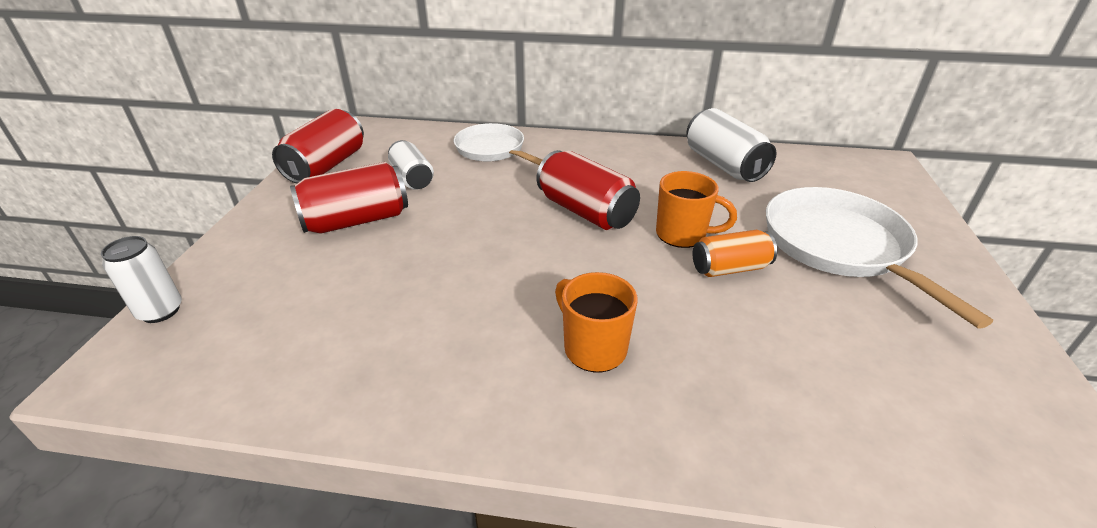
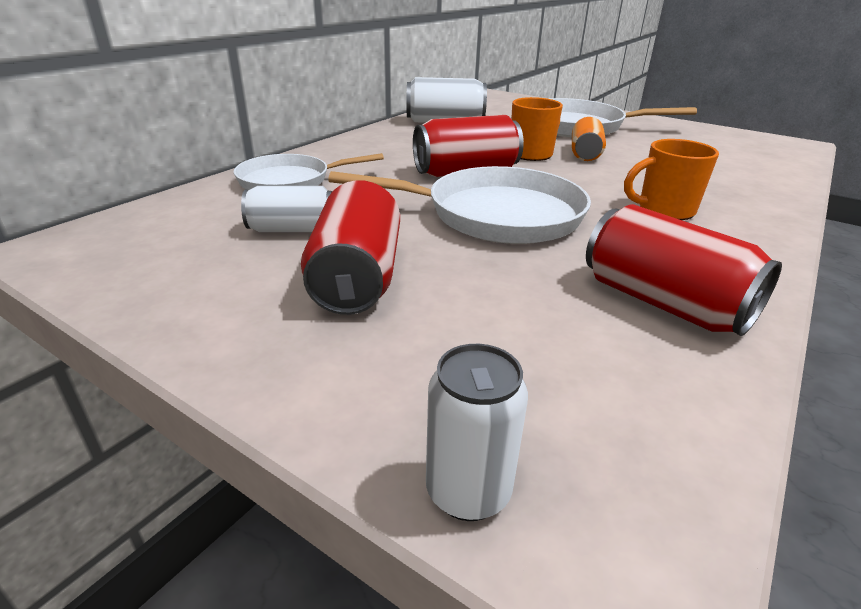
camera: 65 degrees left, 5 degrees down
red can [272,109,364,183] -> red can moved to [586,204,782,336]
none -> white pan [328,166,591,244]

